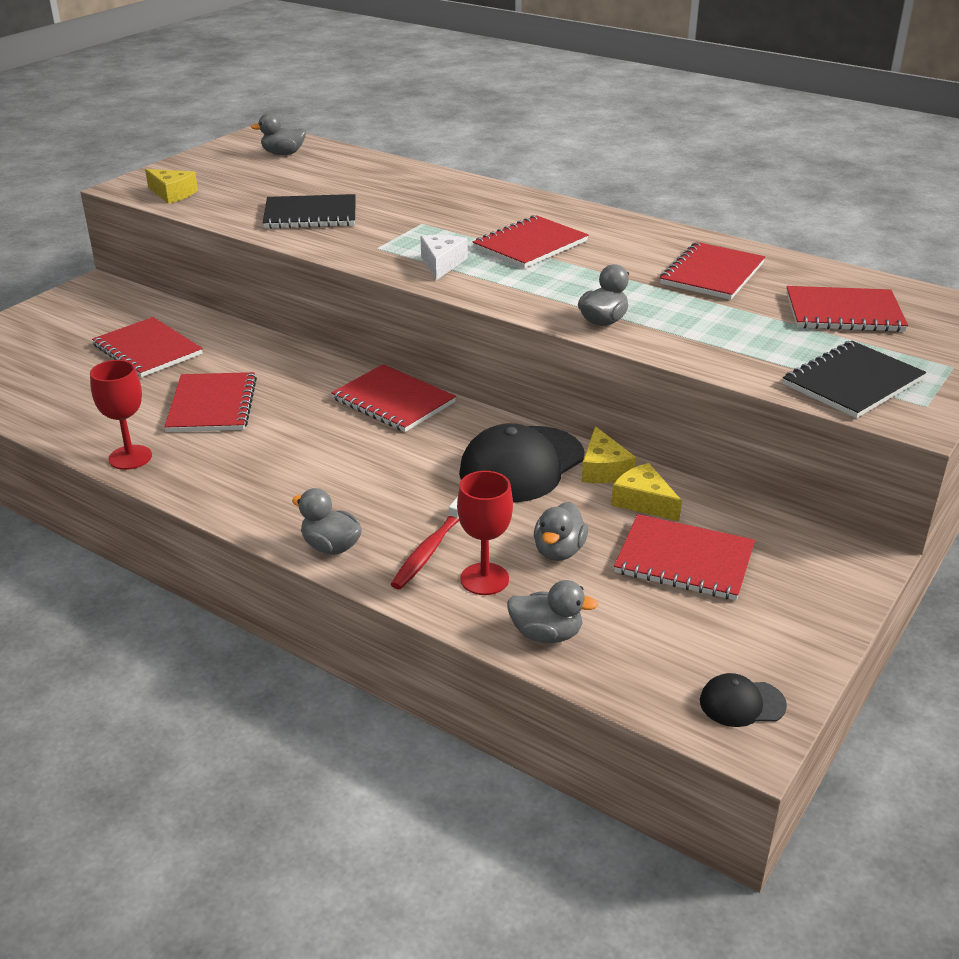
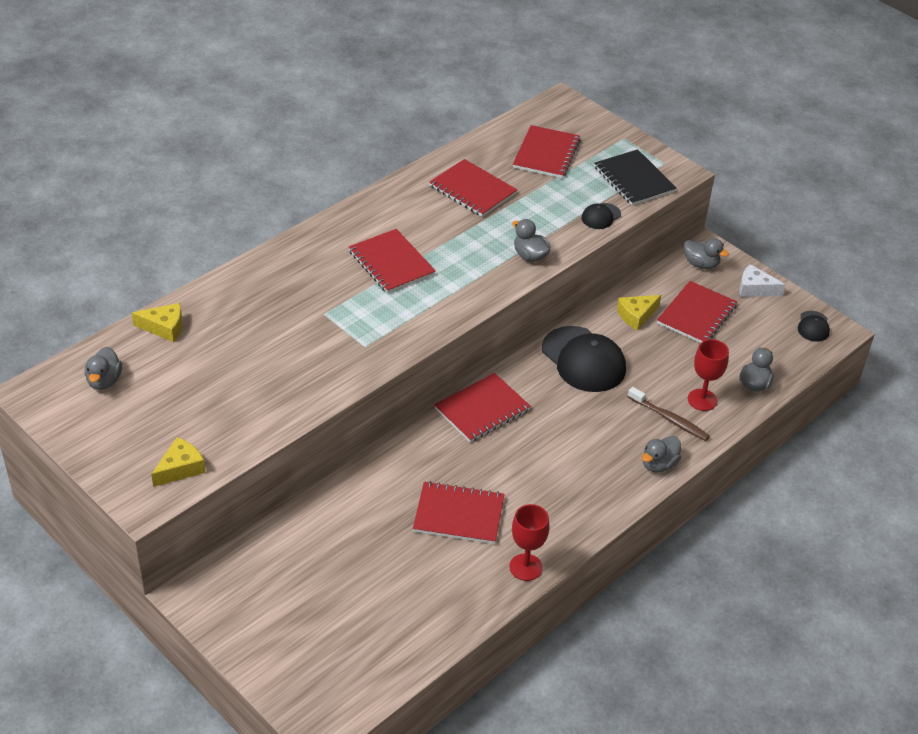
camera: 80 degrees left, 10 degrees up
red notebook [92,317,203,377] -> none
black notebook [263,194,355,229] -> none
red toothbrush [391,497,459,589] -> brown toothbrush [628,387,710,441]
white cheese [420,235,468,280] -> white cheese moved to [739,264,786,297]
grey duck [534,502,588,561] -> grey duck moved to [684,238,729,269]
yellow cheese [581,426,636,483] -> yellow cheese moved to [132,303,182,342]
none -> black cap [582,203,621,229]

